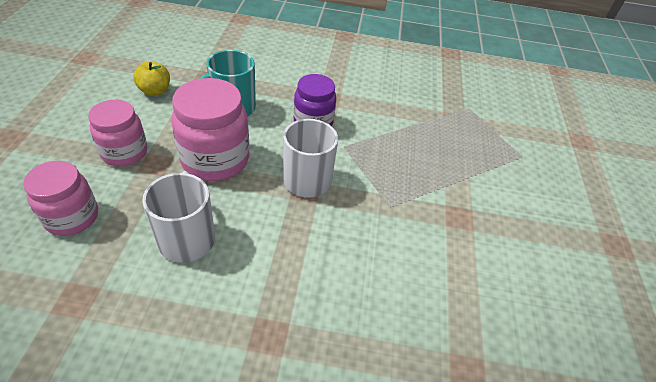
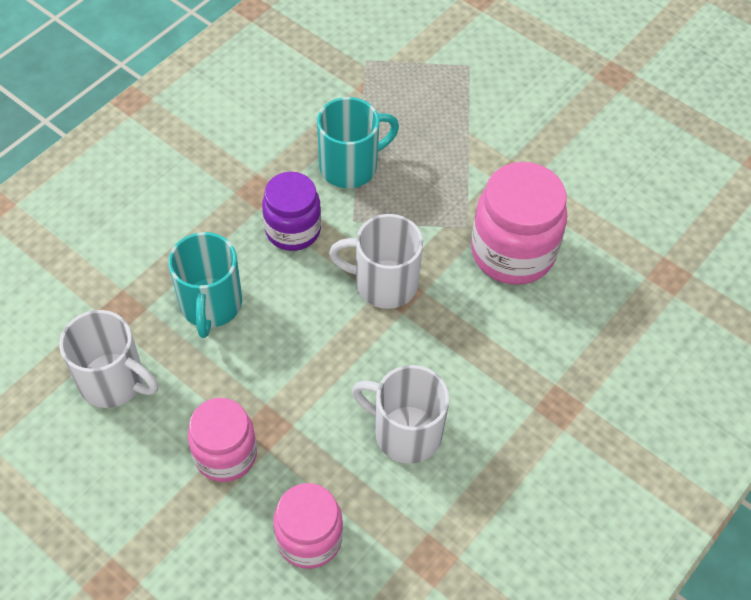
camera: 55 degrees left, 10 degrees up
yellow apple [133,61,170,96] -> white mug [59,310,158,408]
pink jar [171,78,249,181] -> pink jar moved to [471,162,567,285]
none -> turquoise mug [317,97,399,188]

